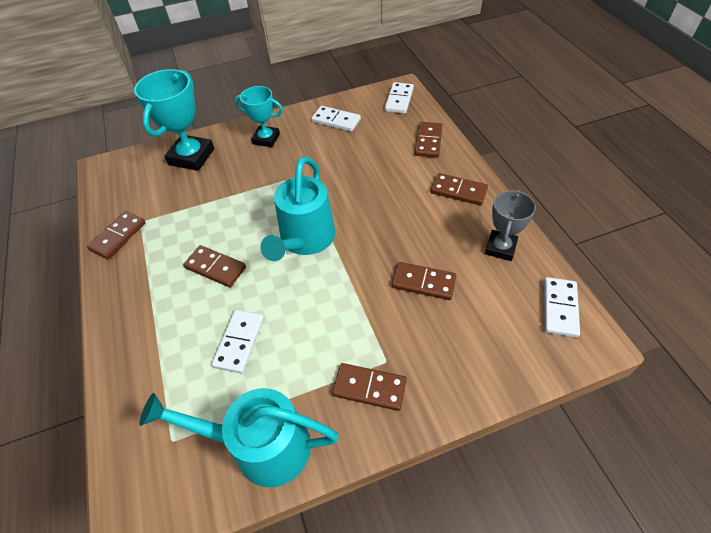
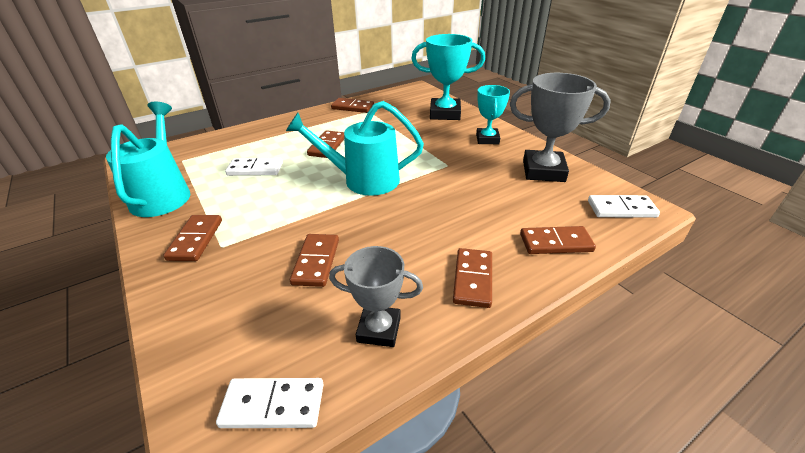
camera: 75 degrees right, 15 degrees down
white domino [311,106,361,132] -> grey trophy [510,73,611,182]

